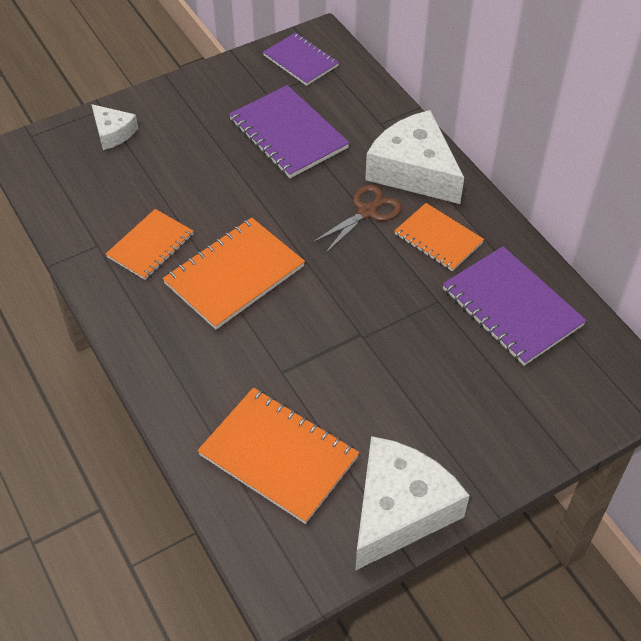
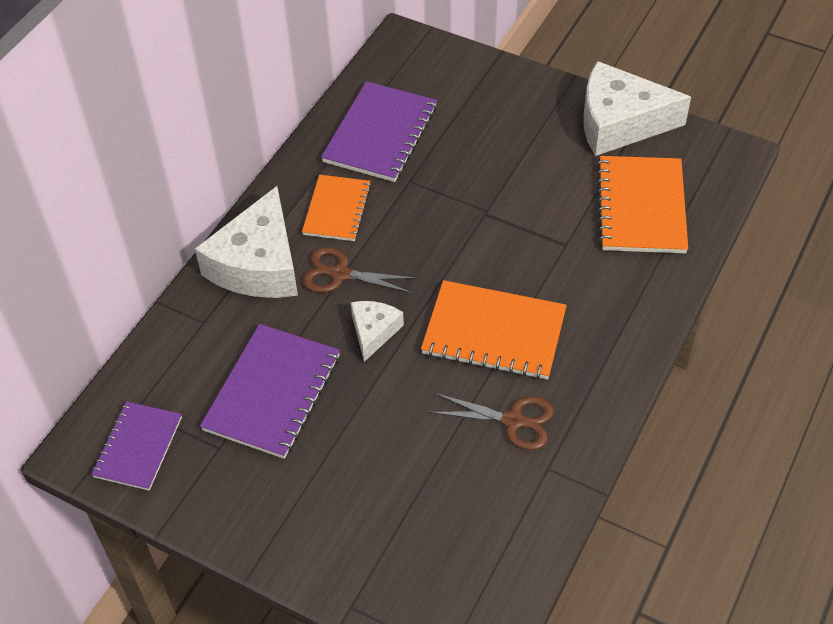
camera: 120 degrees left, 0 degrees up
white cheese [91,104,138,150] -> white cheese moved to [351,301,404,362]
orange notebook [106,209,194,280] -> brown scissors [430,393,554,450]

